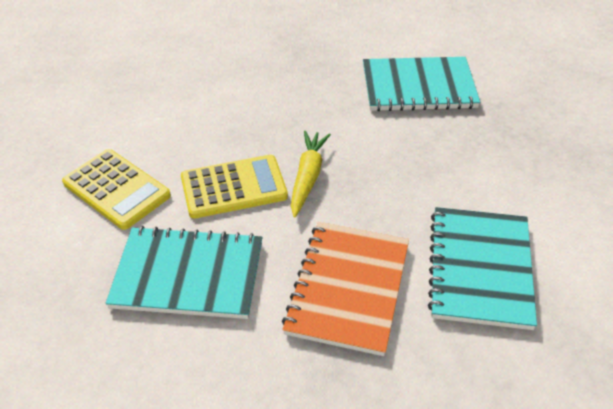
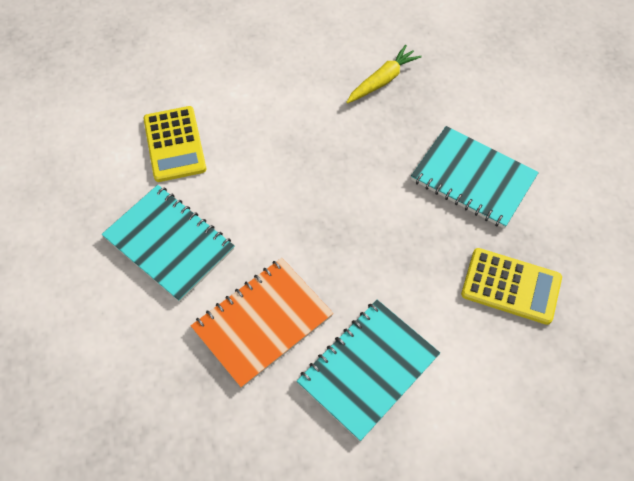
camera: 35 degrees right, 15 degrees up
yellow calculator [181,155,288,219] -> yellow calculator moved to [461,248,562,325]
yellow carrot [291,131,331,218] -> yellow carrot moved to [346,45,422,104]

